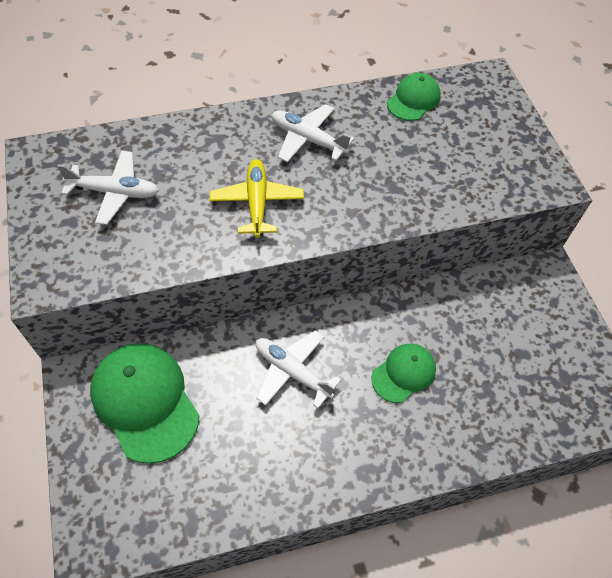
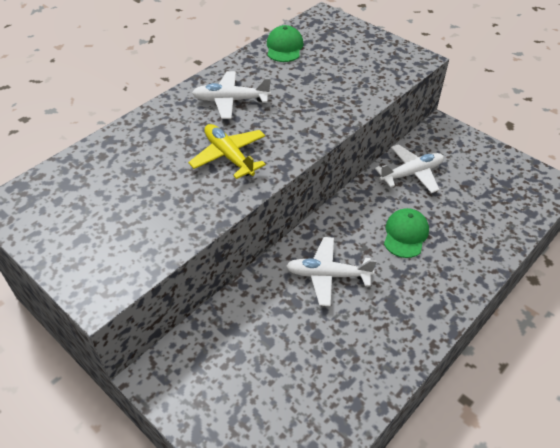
camera: 30 degrees left, 10 degrees down
white plane [57,151,159,225] -> white plane moved to [375,144,444,193]
green cap [90,343,200,464] -> none

